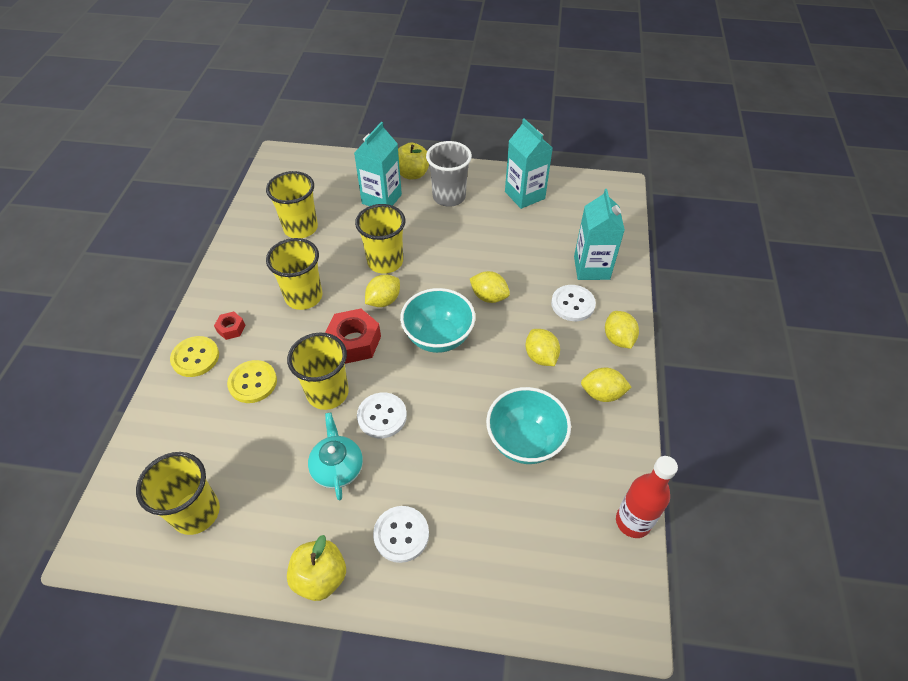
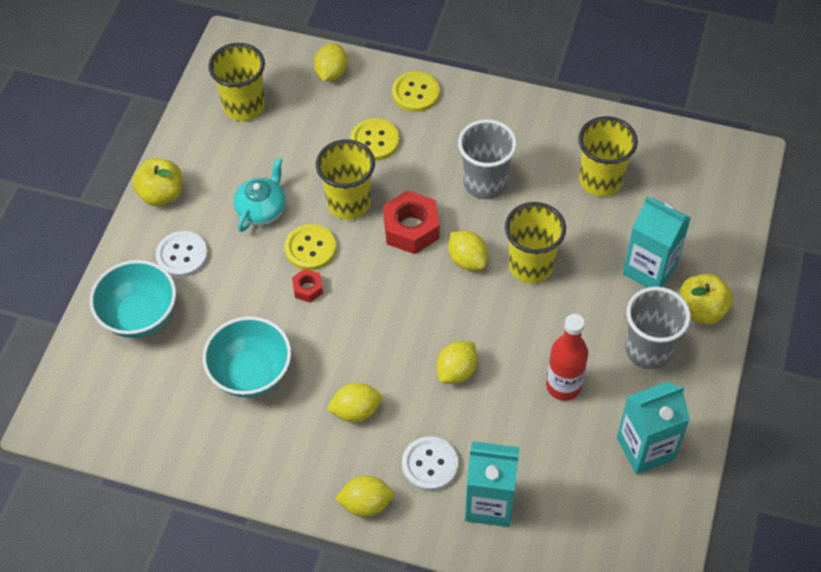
camera: 100 degrees right, 5 degrees up
red nut [214,312,246,340] -> red nut moved to [292,269,323,302]
yellow cup [266,238,322,310] -> grey cup [458,119,517,199]
turquoise teapot [308,412,363,500] -> turquoise teapot turned 60 degrees counterclockwise [234,158,286,232]
white button [357,393,407,438] -> yellow button [285,224,336,270]
turquoise bowl [400,288,476,353] -> turquoise bowl moved to [90,260,176,338]
yellow lemon [581,368,632,402] -> yellow lemon moved to [314,43,348,81]
red bottle [616,456,678,538] -> red bottle moved to [546,314,588,401]

